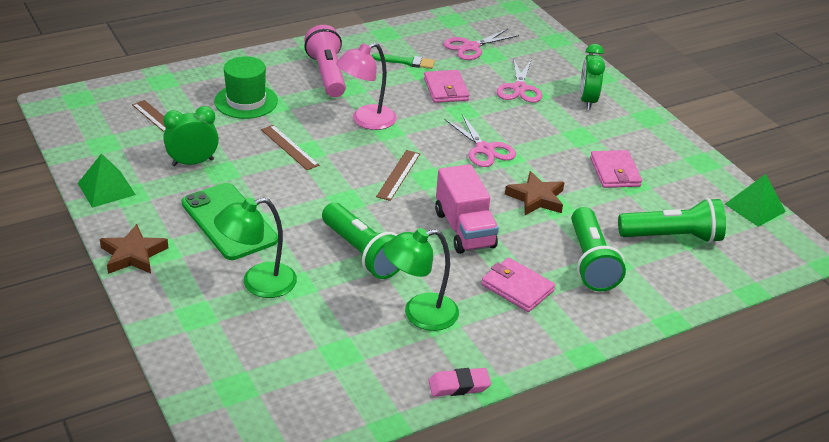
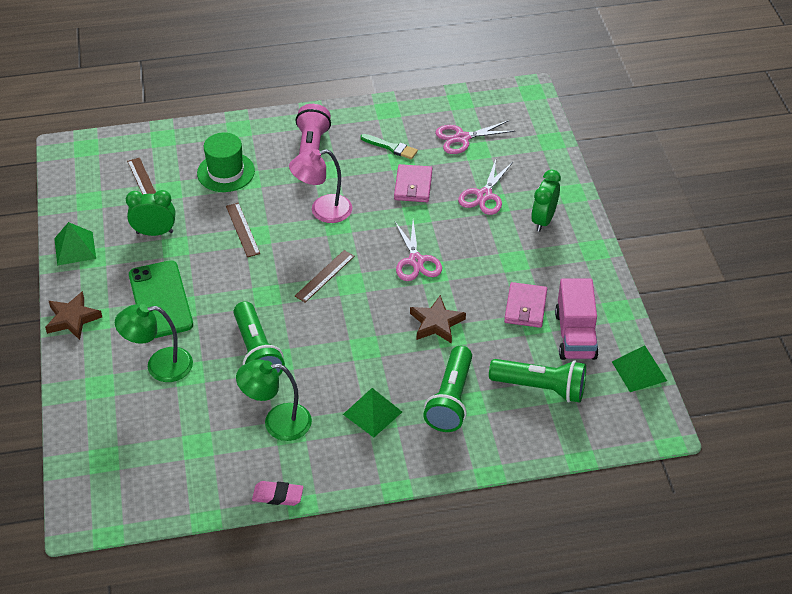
camera: 20 degrees right, 10 degrees up
pink truck [435,164,499,254] -> pink truck moved to [555,279,599,360]
pink wallet [481,258,555,312] -> green pyramid [343,388,402,437]

